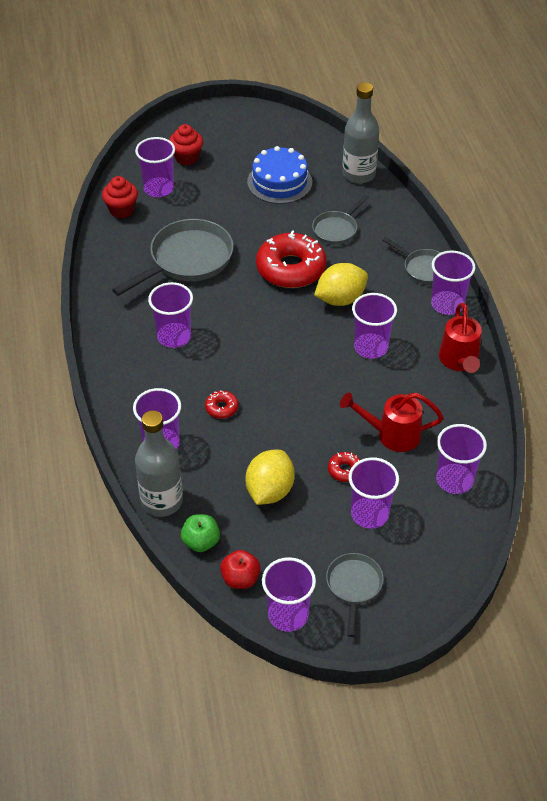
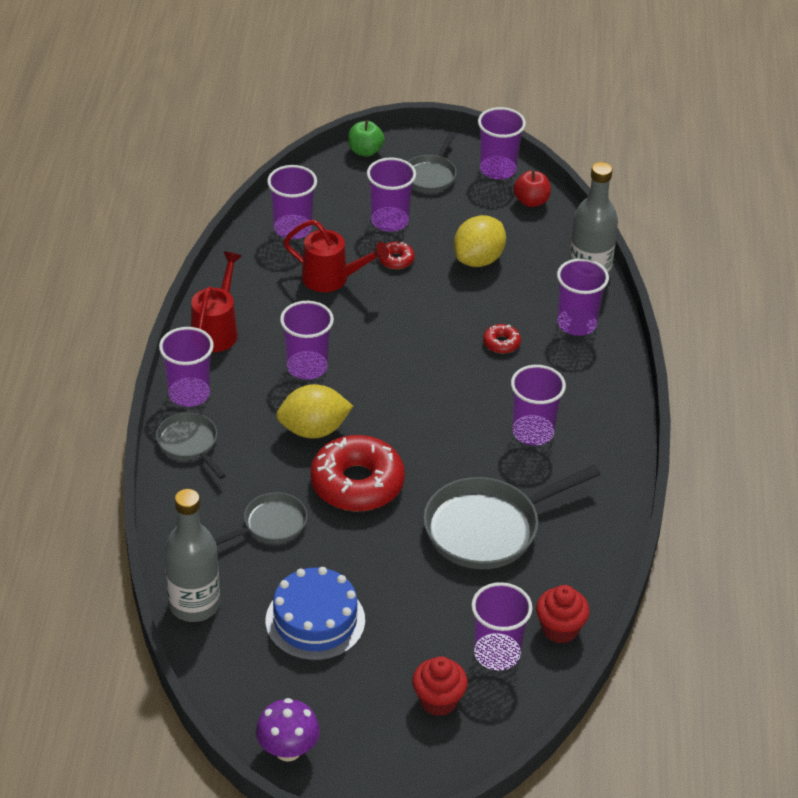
camera: 165 degrees left, 5 degrees down
green apple [181,514,220,552] -> green apple moved to [348,121,384,157]
none -> purple mushroom [256,698,320,762]

